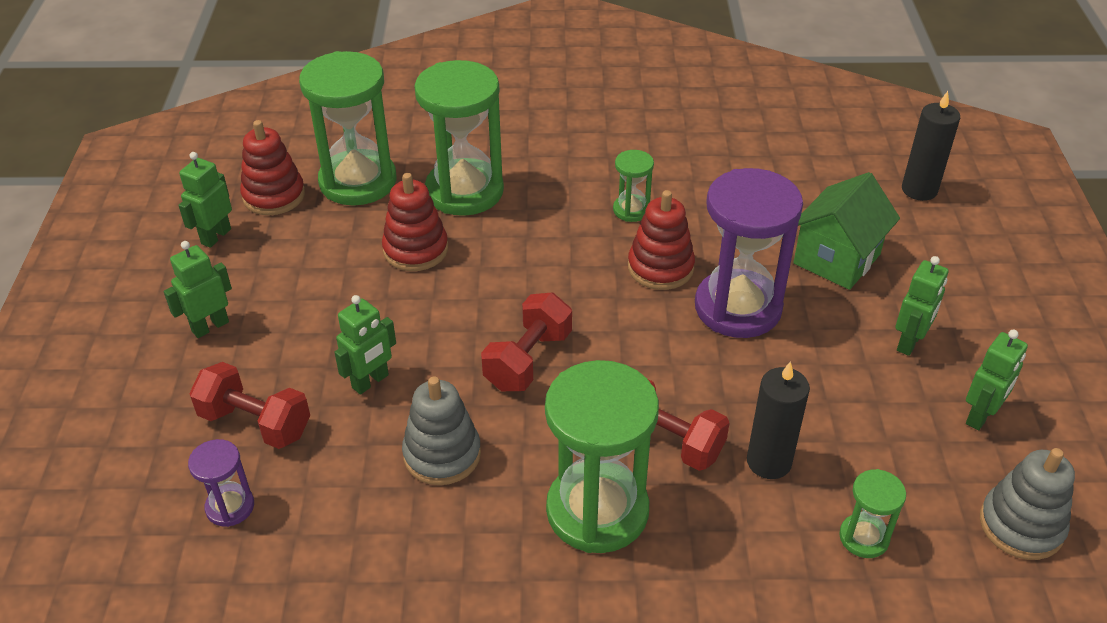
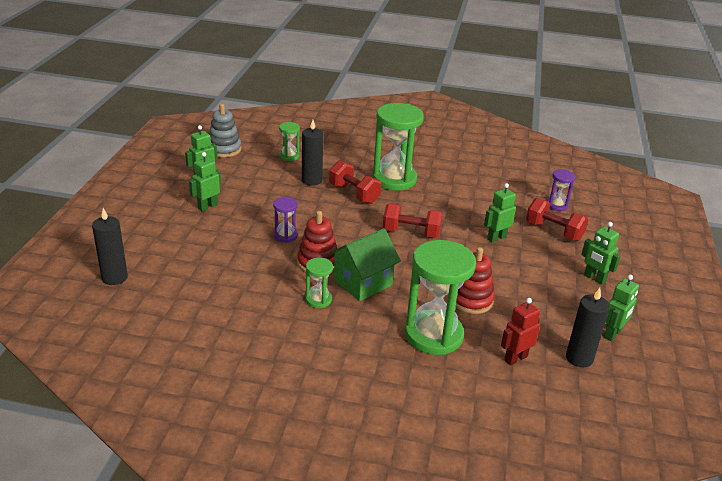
camera: 170 degrees left, 10 degrees down
green robot [164,241,232,338] -> green robot turned 75 degrees clockwise [581,222,621,285]
red stacking toy [240,120,305,215] -> black candle [566,288,610,367]
green hourglass [299,51,397,205] -> red robot [501,298,540,365]
grey stacking toy [402,376,481,485] -> none
red dumbbell [481,293,572,391] -> red dumbbell turned 60 degrees clockwise [383,203,443,238]
purple hourglass [695,168,803,338] -> purple hourglass [273,197,298,243], size x0.47
green house [793,172,900,290] -> green house moved to [329,228,401,301]

